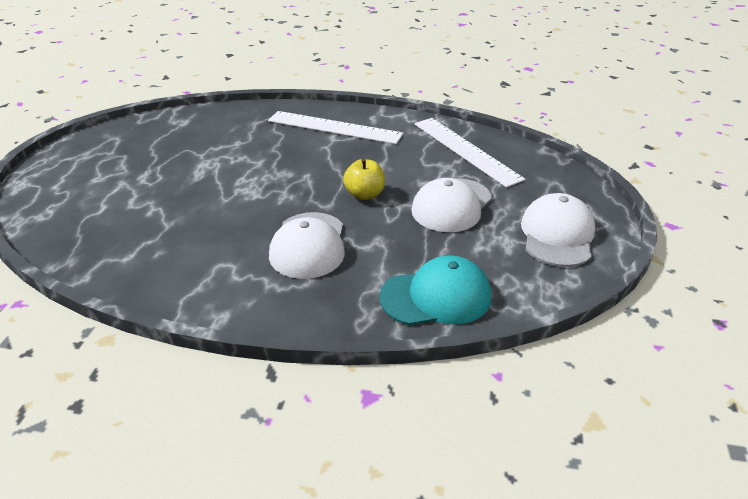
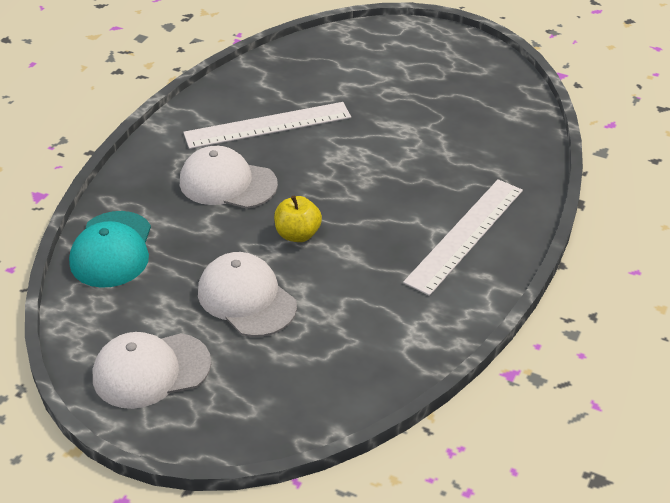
camera: 105 degrees right, 5 degrees up
white ruler [414,118,526,188] -> white ruler moved to [183,102,351,149]
white cap [521,193,595,267] -> white cap turned 135 degrees clockwise [93,332,211,409]

